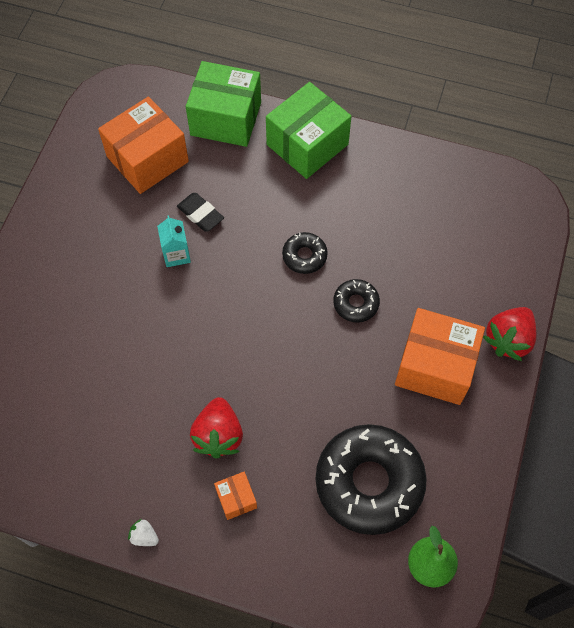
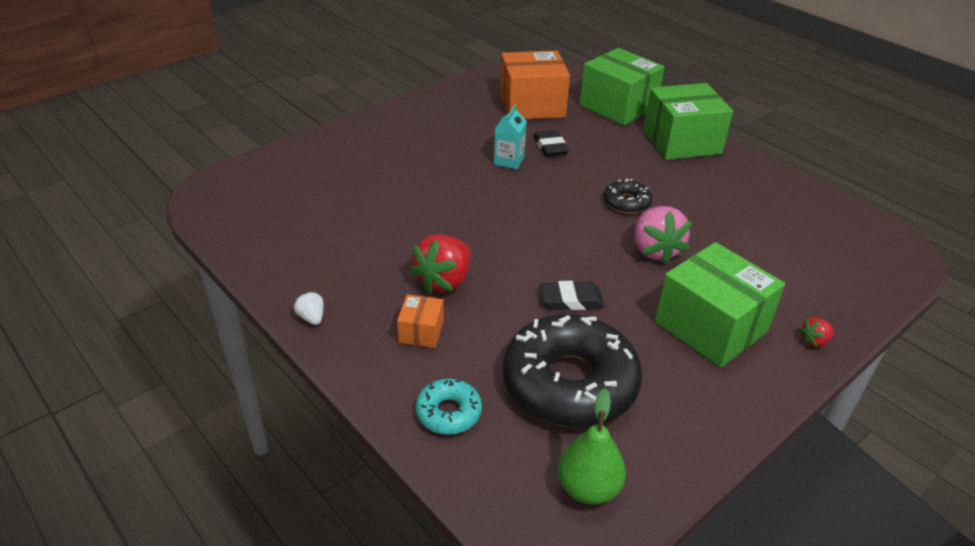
camera: 30 degrees right, 25 degrees down
black donut [333,279,380,322] -> pink strawberry [634,206,692,264]
orange box [395,308,485,405] -> green box [655,242,785,368]
red strawberry [483,307,536,361] -> red strawberry [799,317,835,348], size x0.48
none -> turquoise donut [415,379,482,435]
none -> black eraser [540,281,605,310]

